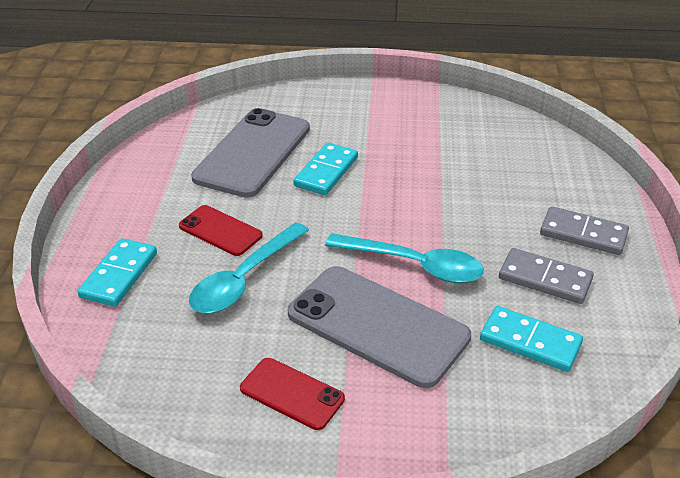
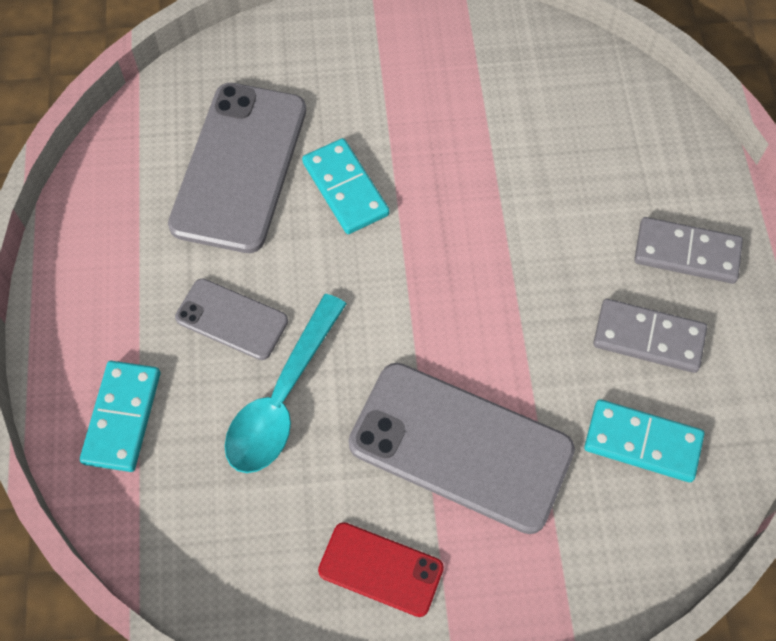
camera: 10 degrees left, 25 degrees up
red phone [179,205,263,256] -> grey phone [175,278,288,360]
turquoise domino [294,143,358,195] -> turquoise domino turned 45 degrees counterclockwise [302,138,390,234]
turquoise spoon [325,233,484,283] -> none

